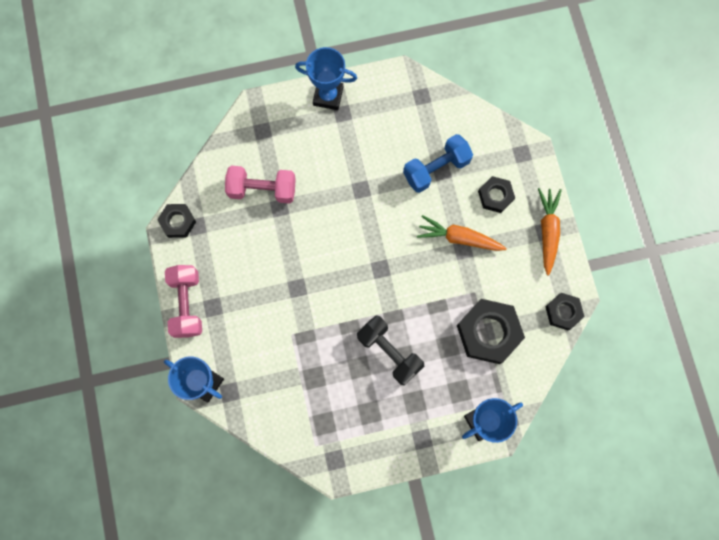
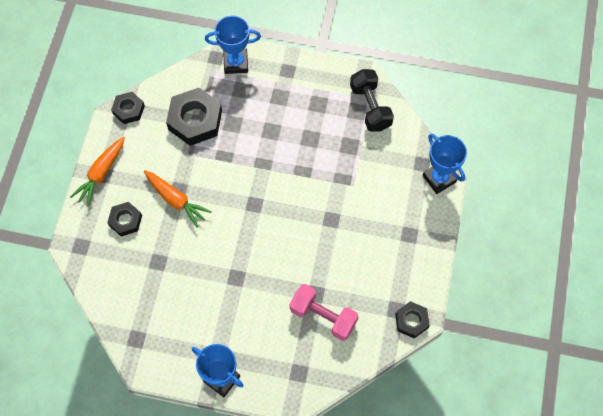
camera: 155 degrees left, 10 degrees down
pink dumbbell [165,265,202,338] -> none
black dumbbell [357,316,424,385] -> black dumbbell moved to [350,69,394,132]
blue dumbbell [403,134,473,193] -> none

